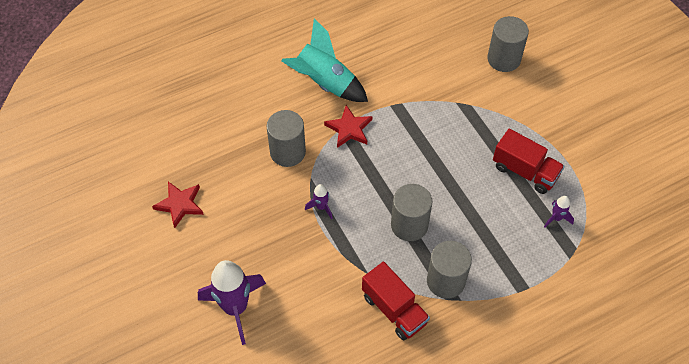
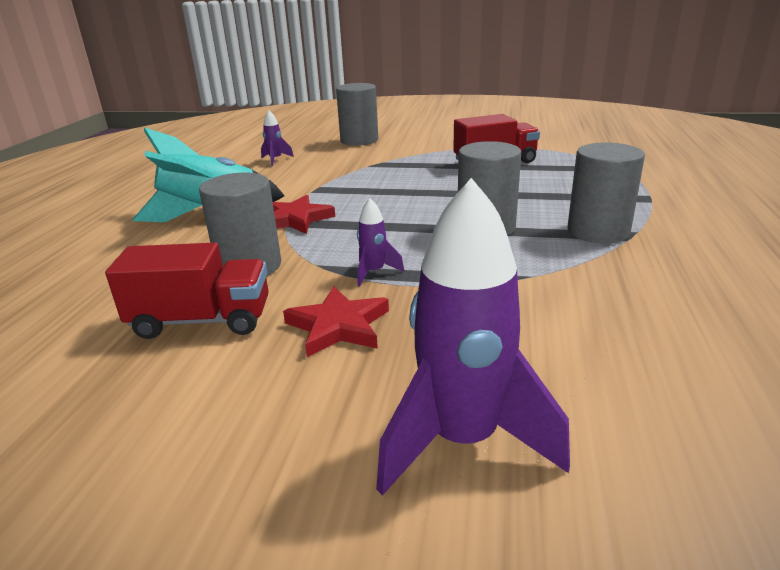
camera: 50 degrees left, 30 degrees down
red star [152,182,204,228] -> red star moved to [283,286,389,357]
red truck [362,261,430,340] -> red truck moved to [105,243,269,339]
purple rocket [544,196,574,228] -> purple rocket moved to [261,110,294,166]

